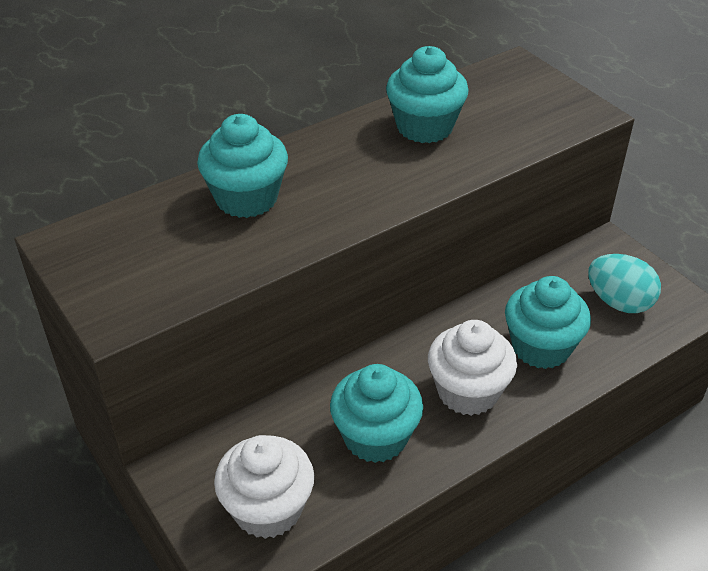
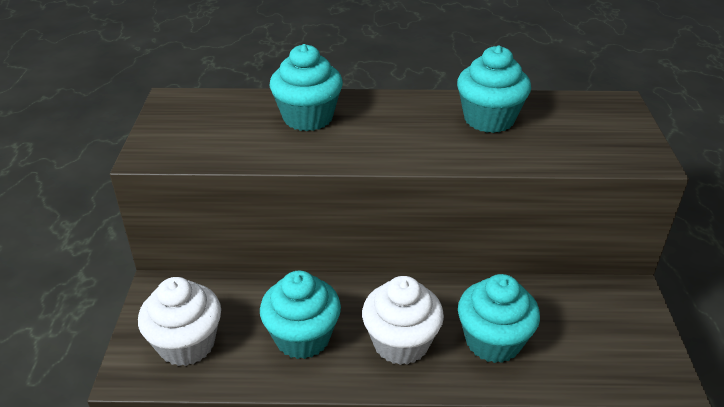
camera: 35 degrees right, 5 degrees down
turquoise egg [588,254,661,313] -> none

